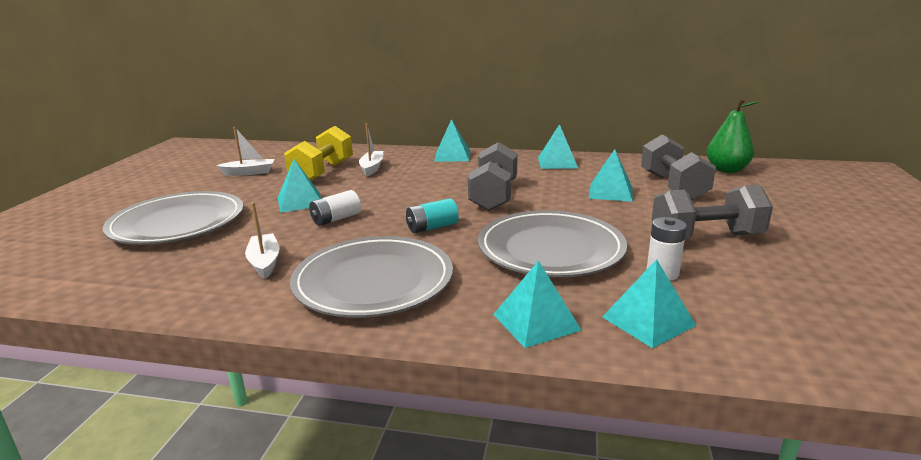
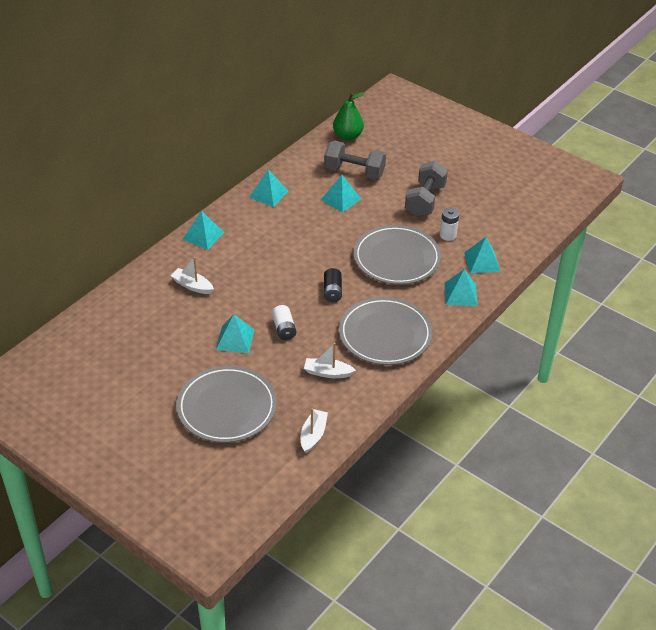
camera: 65 degrees left, 20 degrees up
white boat [216,127,274,176] -> white boat moved to [301,409,328,453]
yellow dumbbell [284,126,353,181] -> none
turquoise battery [406,198,459,233] -> black battery [324,268,342,302]
grey dumbbell [468,142,518,211] -> none

